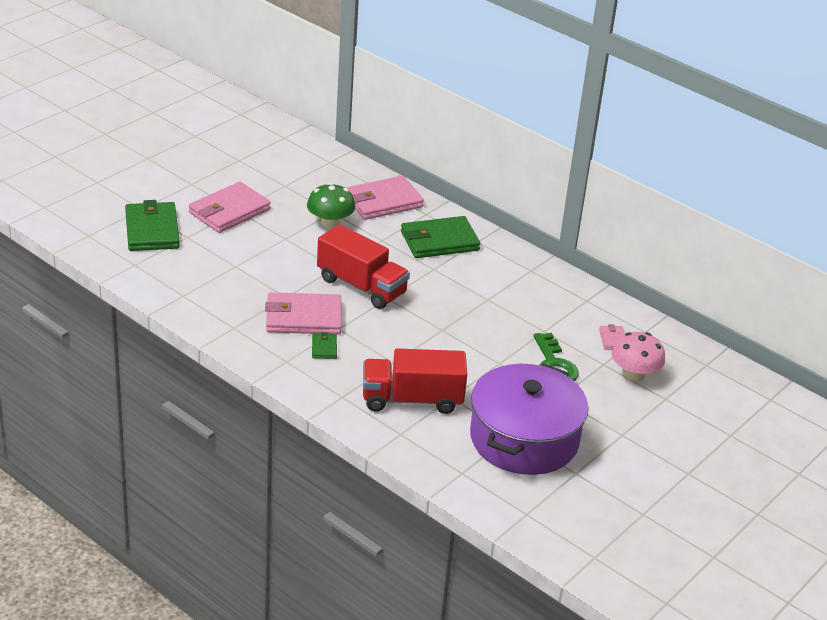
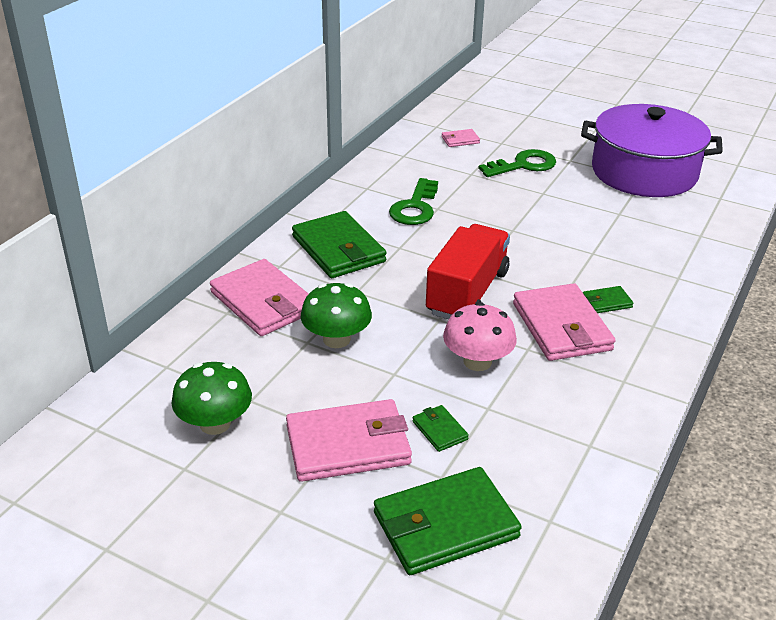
camera: 100 degrees left, 0 degrees up
pink wallet [189,182,271,233] -> pink wallet turned 45 degrees counterclockwise [286,399,412,482]
red truck [363,348,467,414] -> none
pink mushroom [612,332,665,382] -> pink mushroom moved to [443,302,517,371]
none -> green mushroom [172,362,252,435]
none -> green key [389,178,438,225]
none -> green wallet [412,405,469,452]

